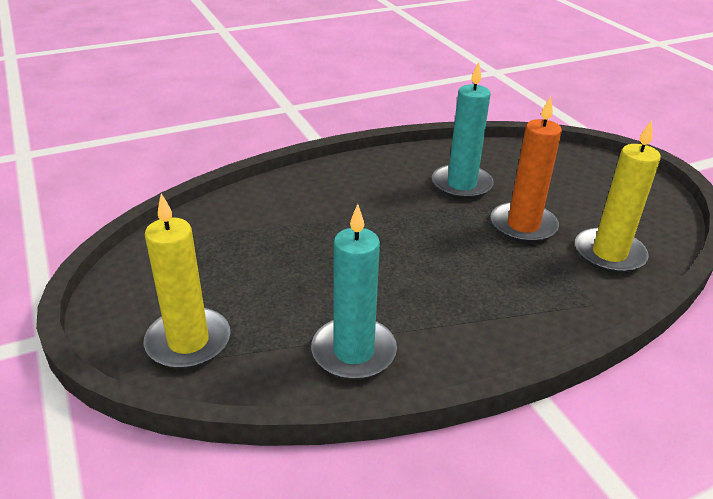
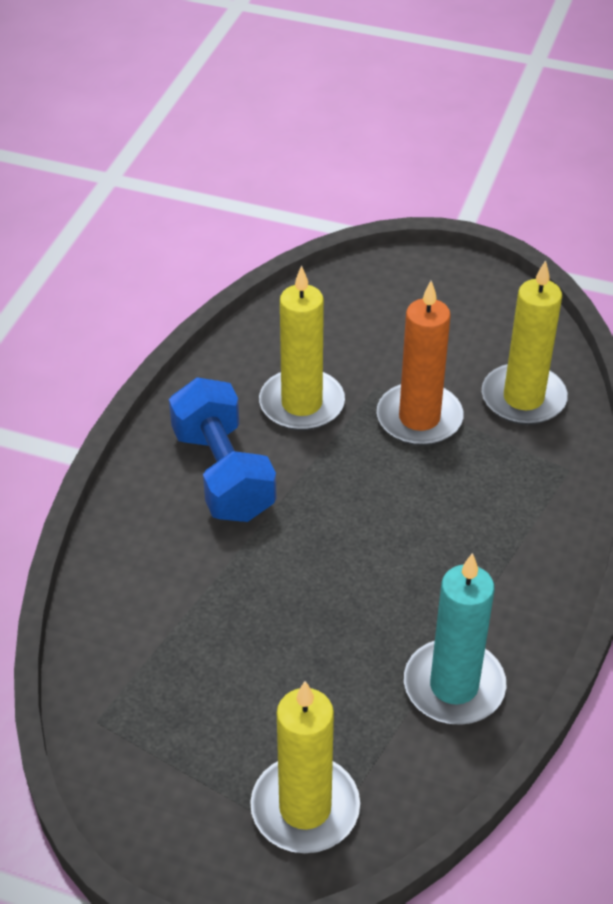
camera: 45 degrees left, 10 degrees up
turquoise candle [432,62,494,199] -> yellow candle [259,266,345,431]
none -> blue dumbbell [169,377,277,522]

